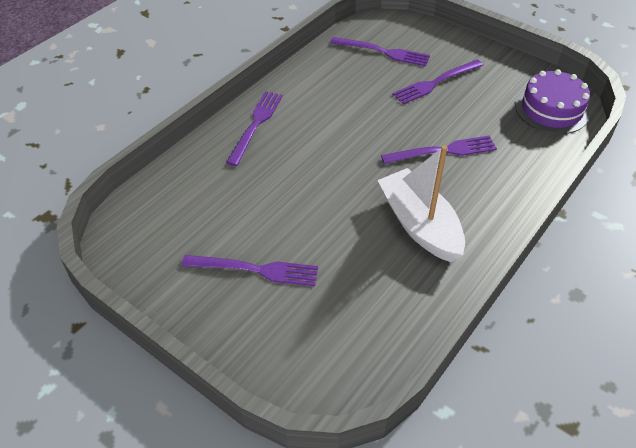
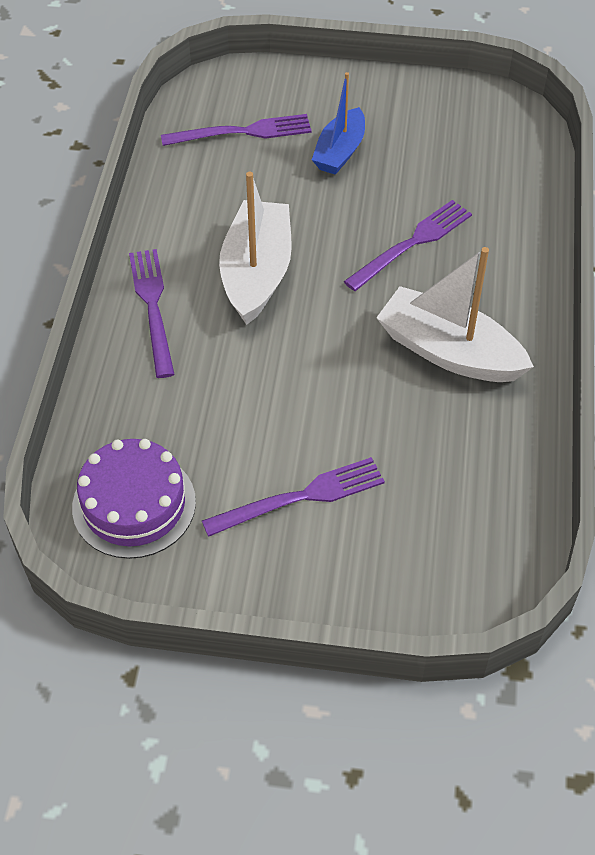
camera: 30 degrees left, 5 degrees up
purple fork [392,60,483,105] -> blue boat [312,72,365,175]
purple cake [515,69,590,134] -> purple cake moved to [72,439,196,559]
none -> white boat [219,172,292,325]

